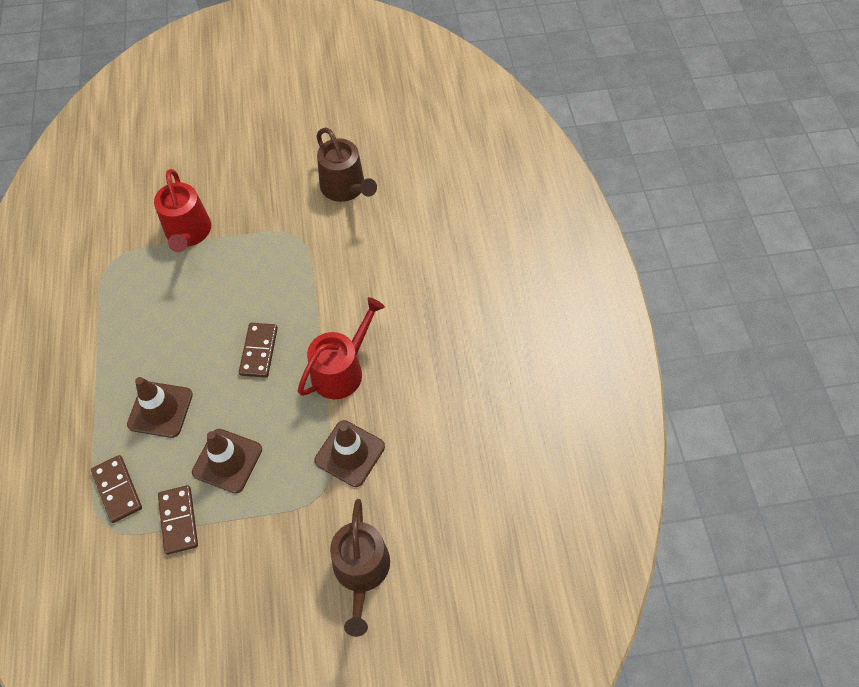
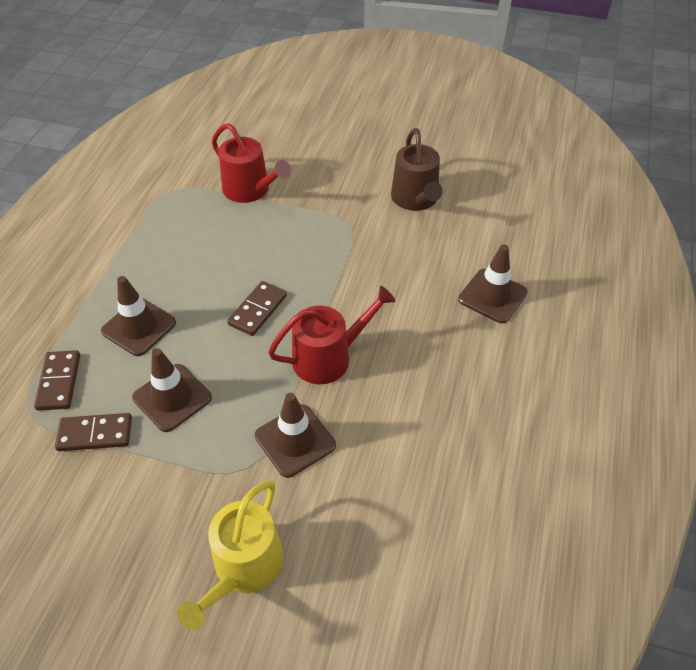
camera: 25 degrees right, 10 degrees down
red watering can [154,169,211,252] -> red watering can turned 60 degrees counterclockwise [212,123,291,203]
brown domino [158,485,198,555] -> brown domino turned 75 degrees clockwise [55,413,132,451]
brown watering can [330,499,390,637] -> yellow watering can [177,481,284,630]
none -> brown traffic cone [458,244,528,323]

